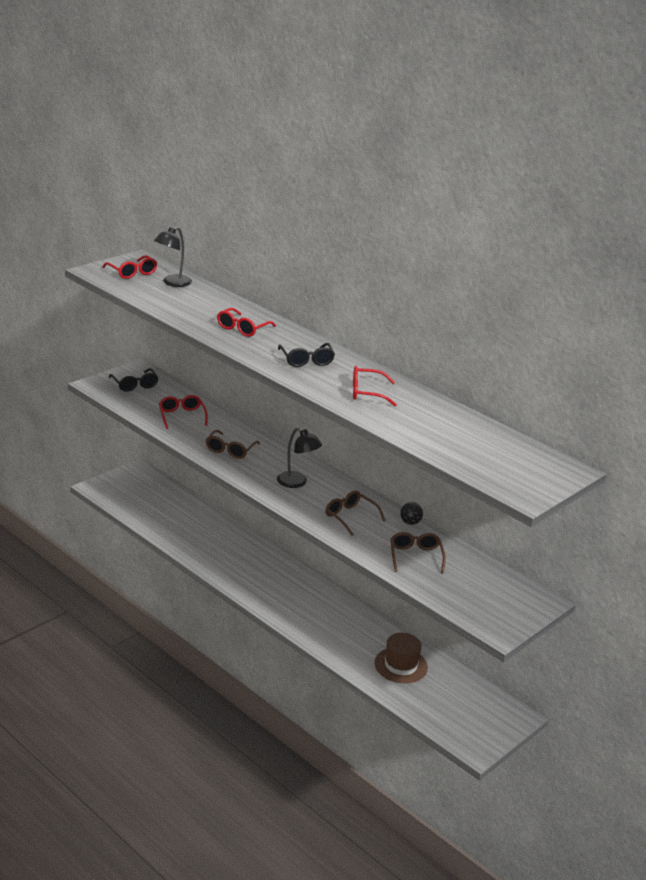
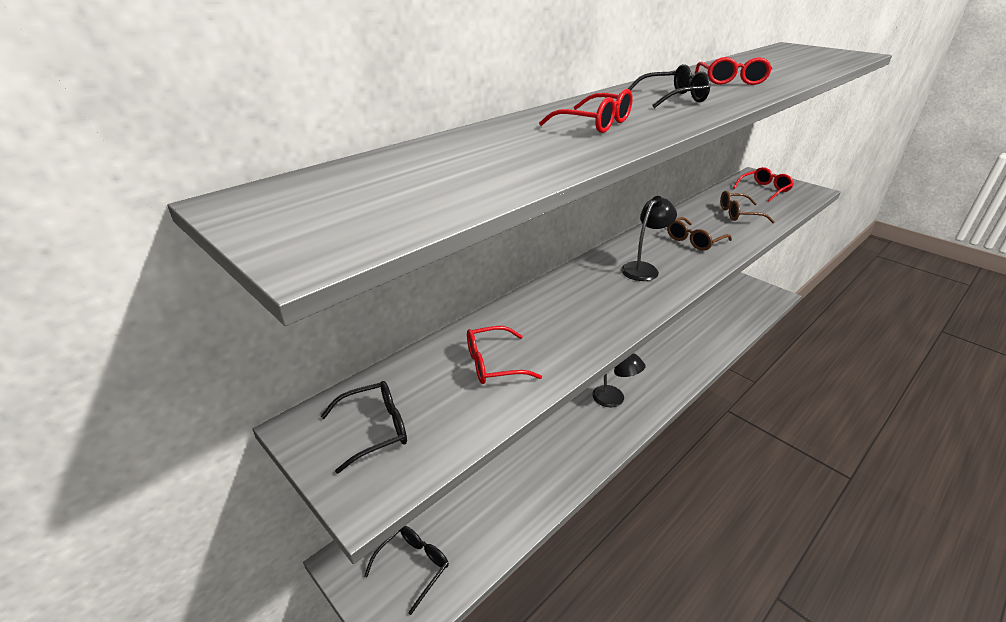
camera: 85 degrees left, 5 degrees up
red glasses [102,255,157,279] -> red glasses moved to [733,167,794,202]
black lamp [154,227,192,287] -> black lamp moved to [592,353,646,407]
brown glasses [206,430,260,459] -> none
brown hat [374,633,428,684] -> none
black ball [400,502,423,525] -> none
none -> black glasses [364,526,449,615]

